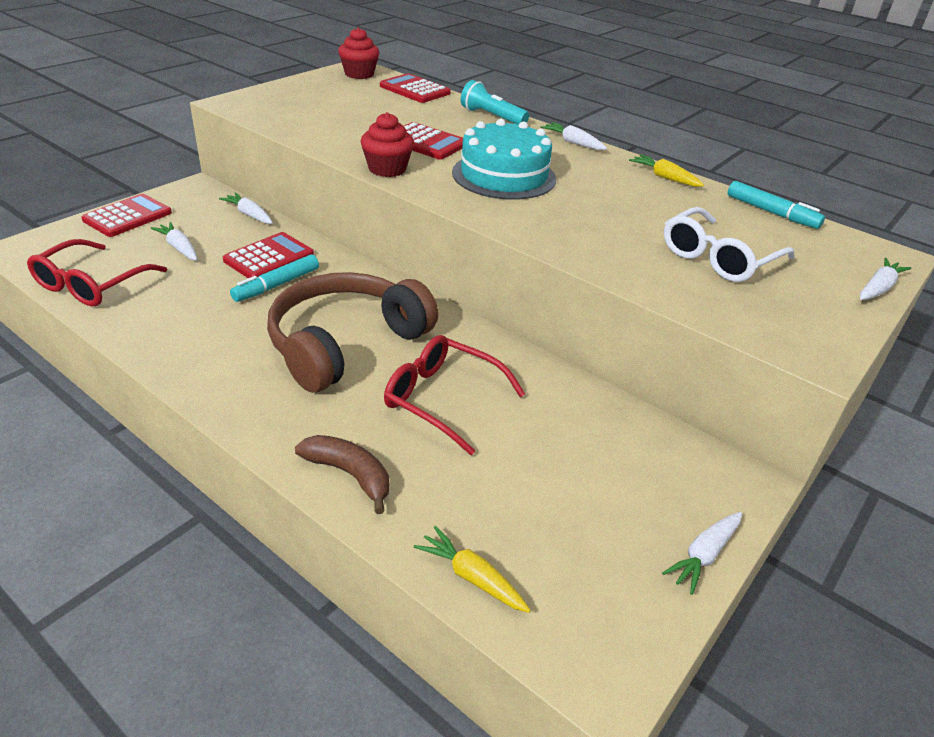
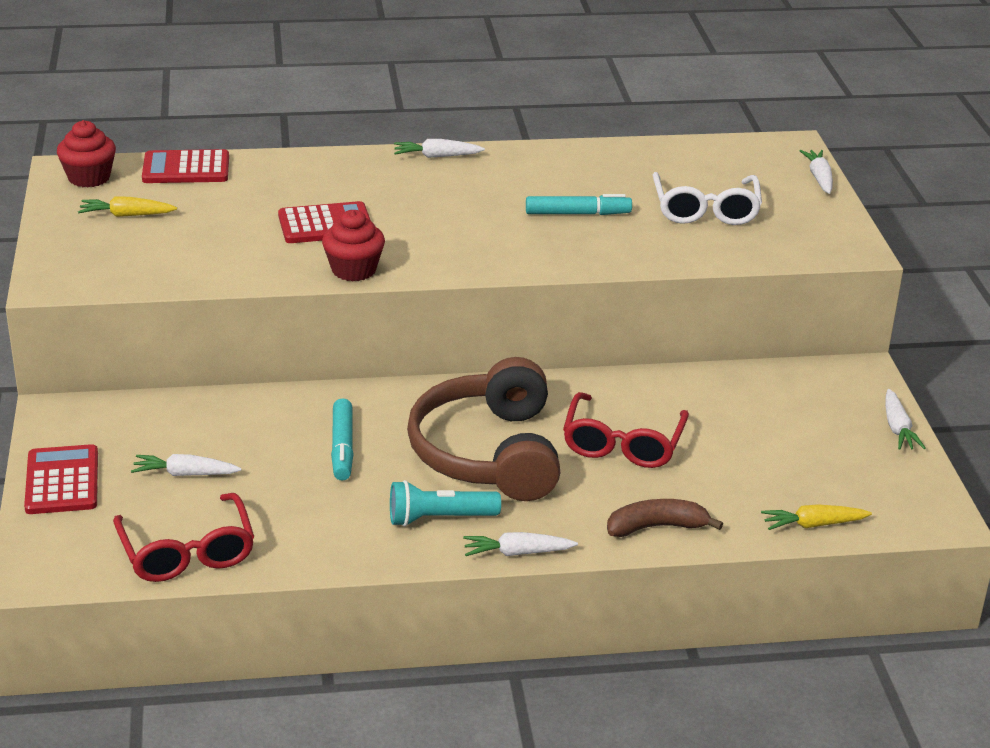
camera: 45 degrees left, 5 degrees down
white carrot [219,192,273,224] -> white carrot moved to [463,532,578,556]
red calculator [223,232,314,278] -> none
red glasses [384,335,525,455] -> red glasses turned 60 degrees counterclockwise [563,392,689,468]
turquoise cake [452,119,556,200] -> none
turquoise flashlight [461,80,529,125] -> turquoise flashlight moved to [390,480,501,527]
yellow carrot [629,154,704,187] -> yellow carrot moved to [78,196,177,217]
turquoise marker [727,181,825,229] -> turquoise marker moved to [526,194,632,215]

